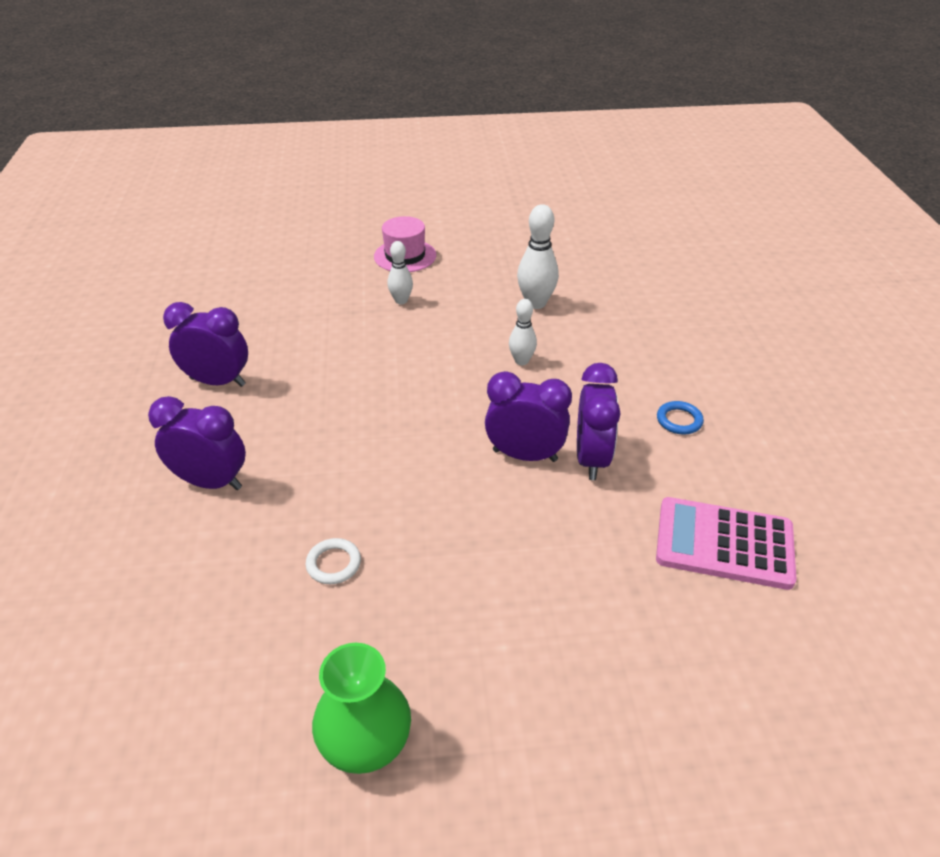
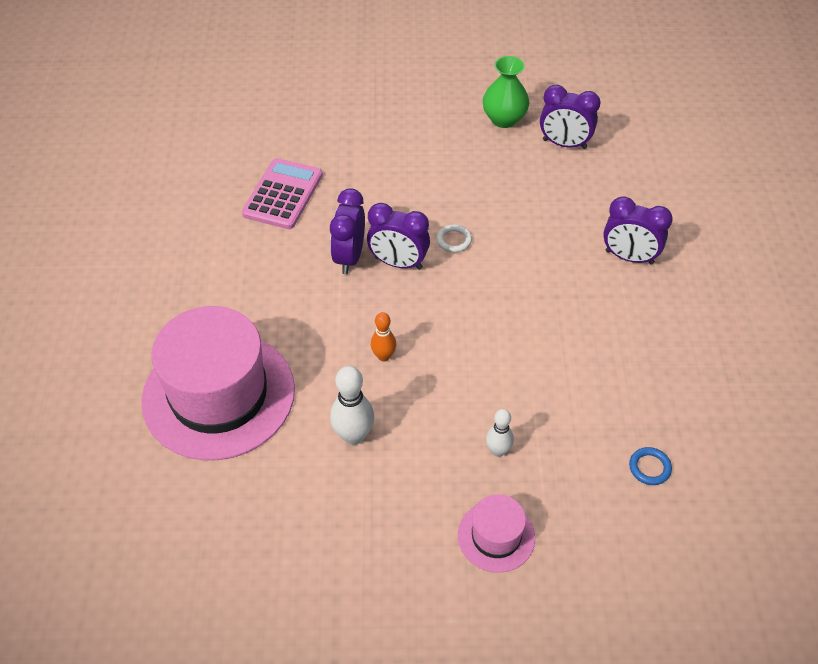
camera: 175 degrees left, 10 degrees up
purple clock [163,302,248,387] -> purple clock moved to [540,85,601,149]
white ring [306,538,361,584] -> white ring moved to [436,224,472,252]
white bowling pin [509,299,537,365] -> orange bowling pin [371,312,396,361]
pink calculator [656,497,796,590] -> pink calculator turned 90 degrees counterclockwise [242,158,323,229]
blue ring [657,401,704,434] -> blue ring moved to [629,447,672,485]
none -> pink hat [142,306,295,460]

